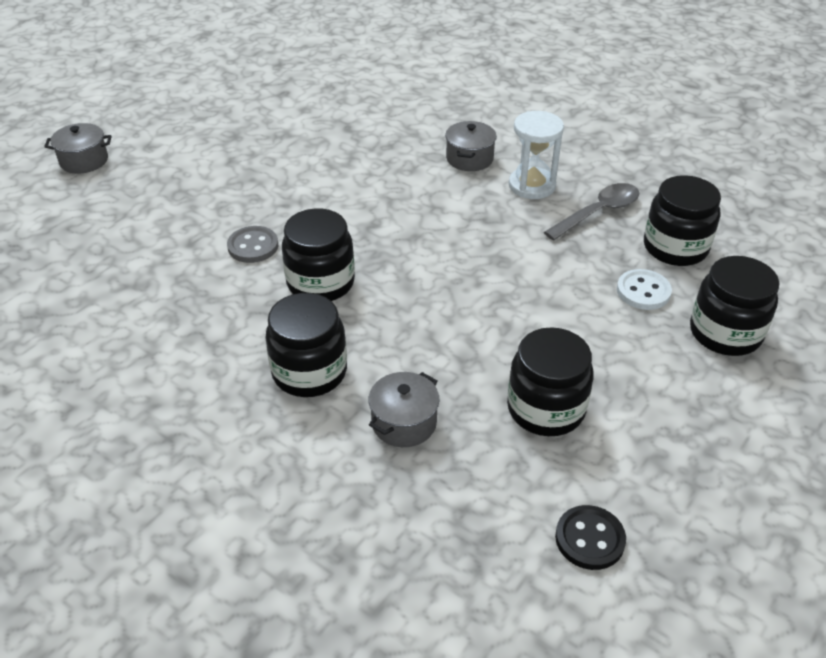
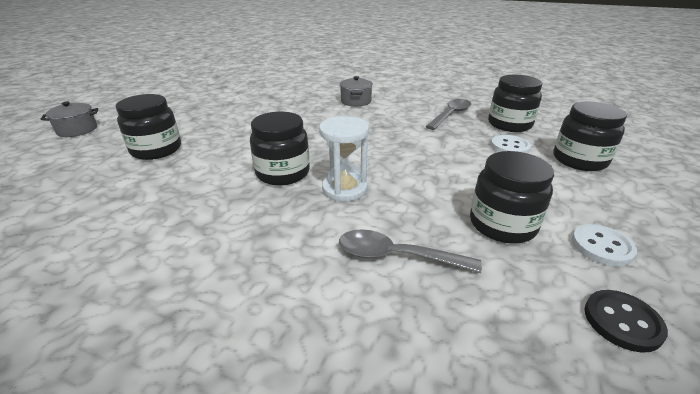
camera: 15 degrees left, 10 degrees down
grey button [227,226,278,263] -> none
black jar [265,293,347,397] -> black jar moved to [116,94,181,160]
grey pot [369,372,440,447] -> grey spoon [339,229,482,273]
white hourglass [509,111,564,199] -> white hourglass moved to [319,116,369,201]
none -> white button [572,224,637,266]

